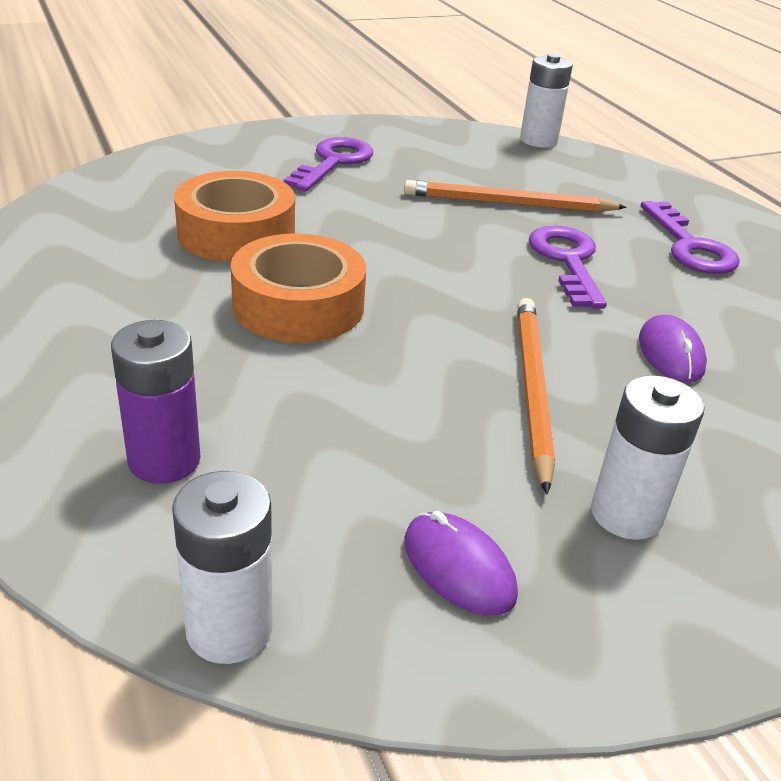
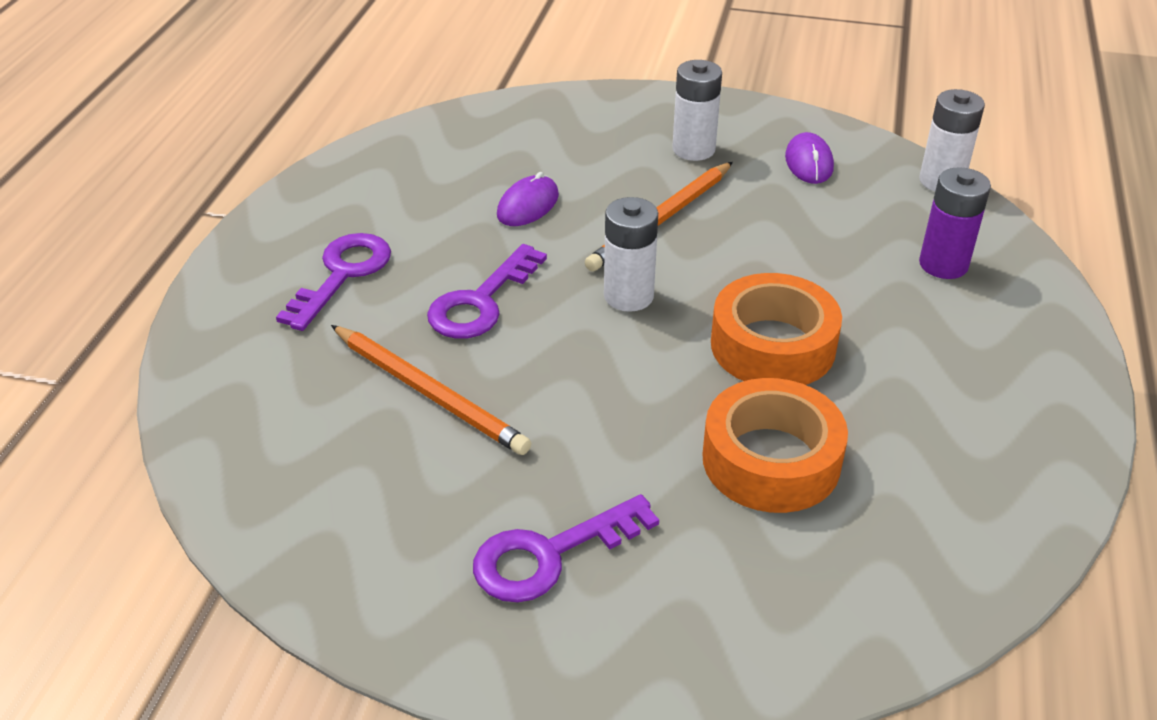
camera: 140 degrees left, 5 degrees up
white battery [520,53,573,148] -> white battery moved to [604,197,658,312]

